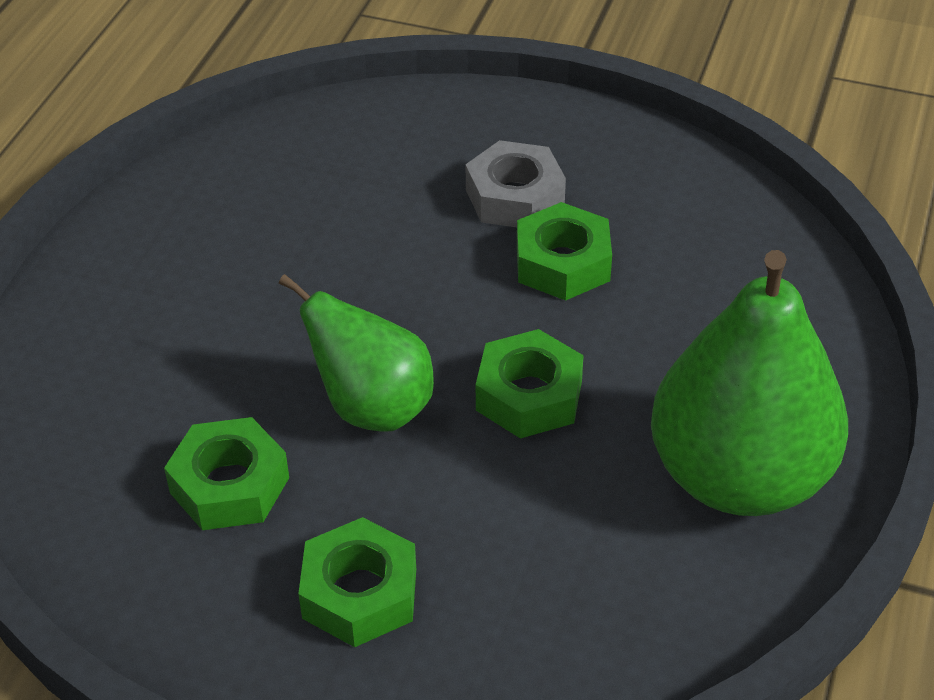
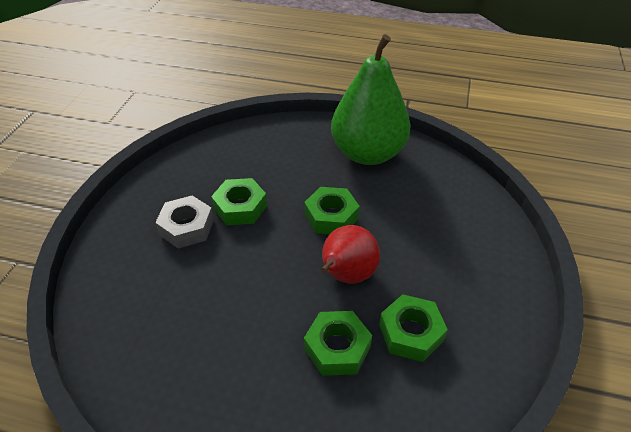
camera: 95 degrees left, 0 degrees up
green pear [279,274,434,432] -> red pear [321,225,380,284]
green nut [298,517,416,647] -> green nut moved to [304,311,372,376]

